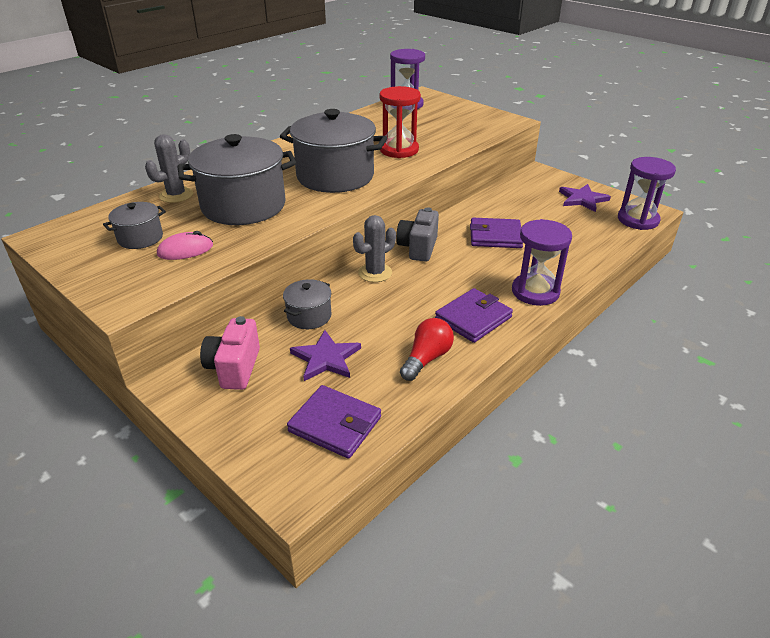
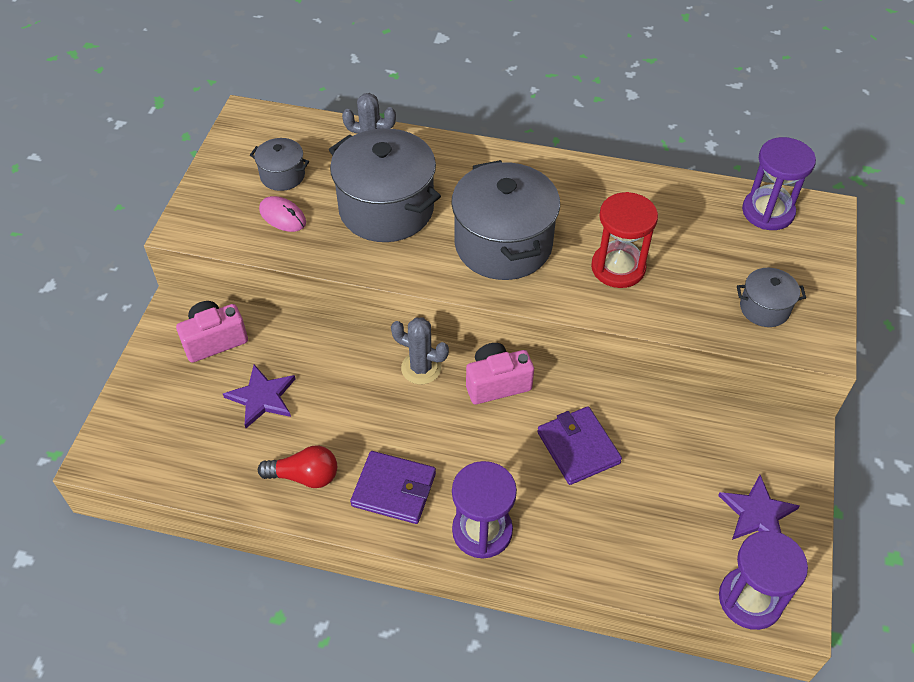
camera: 60 degrees right, 15 degrees up
grey pot [283,279,331,329] -> grey pot moved to [737,268,806,327]
purple wallet [287,385,381,459] -> none
grey camera [396,208,439,262] -> pink camera [466,343,534,404]

